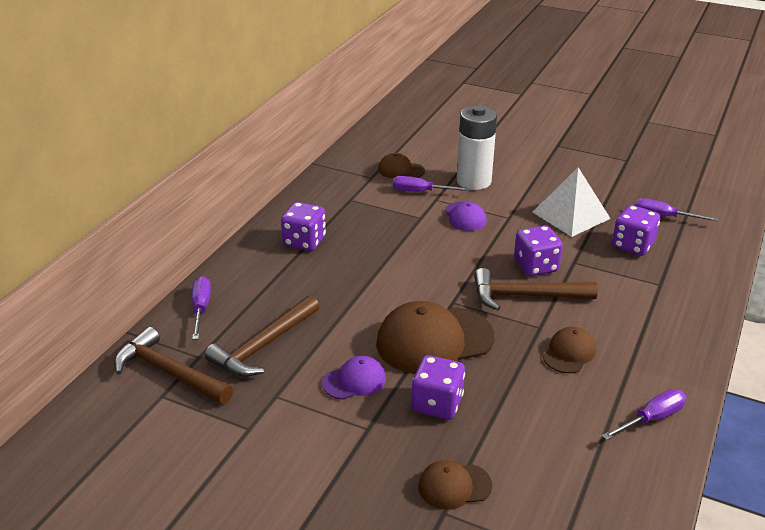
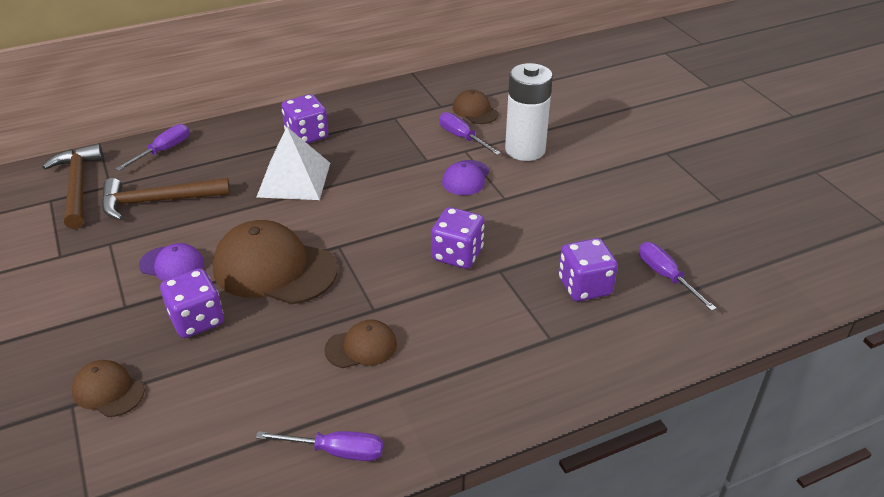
camera: 40 degrees right, 5 degrees up
brown hammer [474,268,598,310] -> none
white pyramid [533,167,611,237] -> white pyramid moved to [257,127,330,200]

